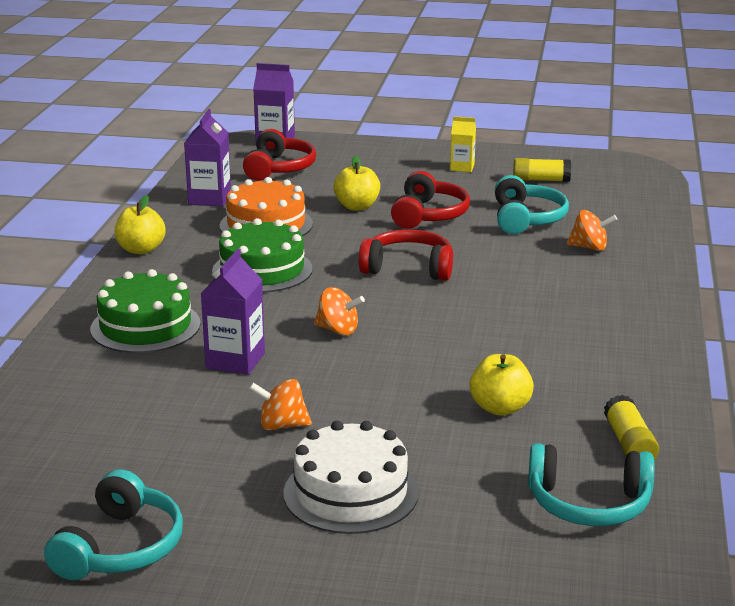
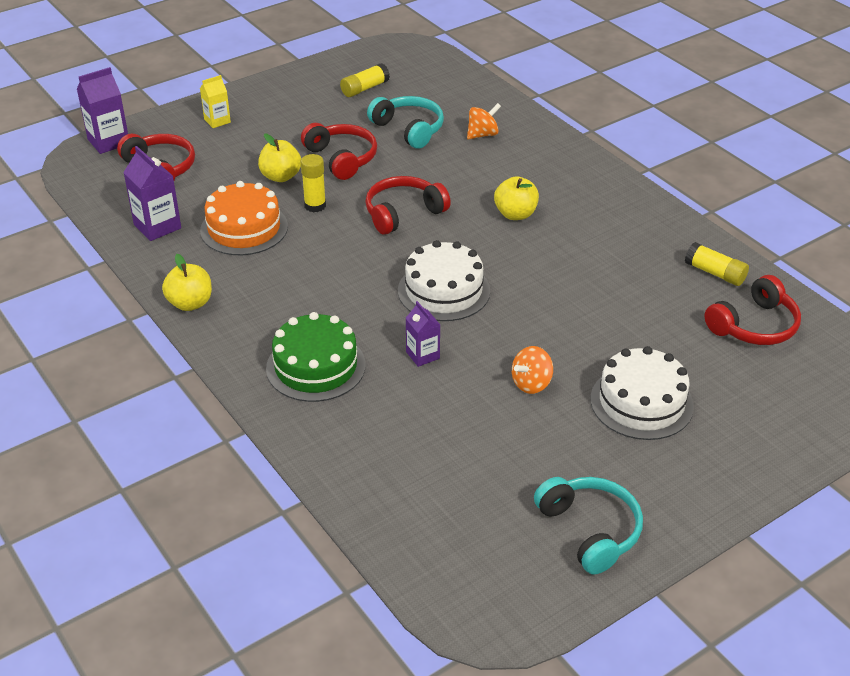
camera: 45 degrees left, 15 degrees up
purple carton [201,249,265,375] -> purple carton [406,301,440,367], size x0.64
green cake [212,218,313,293] -> none
orange spinning top [314,287,365,335] -> white cake [398,240,490,321]
yellow carton [450,116,476,172] -> yellow carton moved to [200,75,231,128]
yellow apple [470,354,534,416] -> yellow apple moved to [494,176,539,220]
turquoise headphones [528,443,654,526] -> red headphones [704,275,801,345]
none -> yellow glue stick [301,154,326,212]

